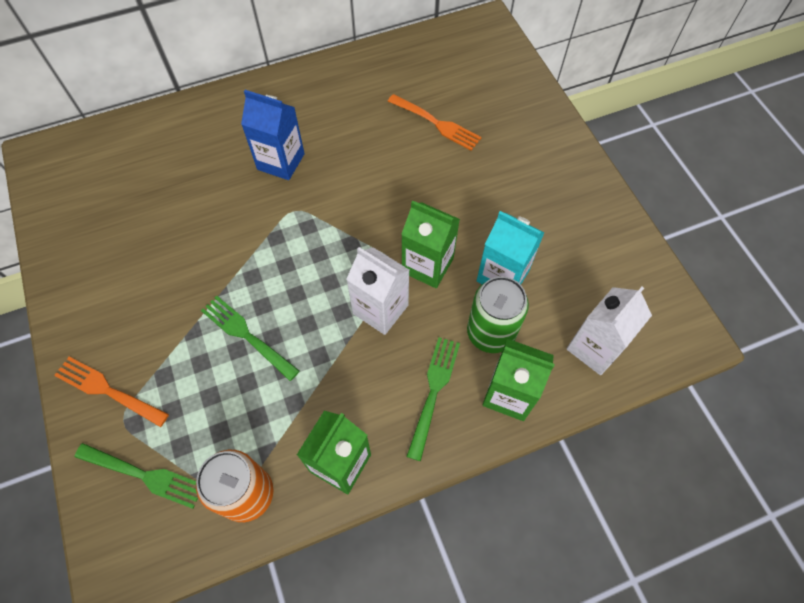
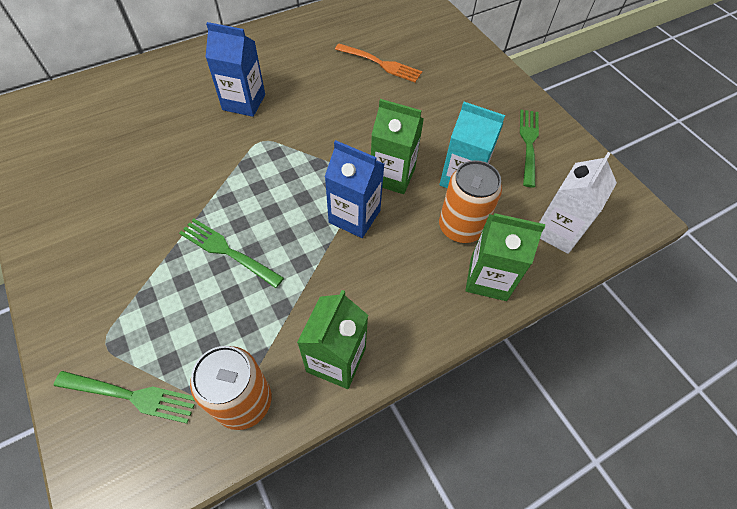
camera: 10 degrees left, 5 degrees down
orange fork [54,357,169,427] -> none
white carton [346,247,409,335] -> blue carton [325,140,384,238]
green fork [406,337,460,461] -> green fork moved to [520,110,539,187]
green can [467,276,529,353] -> orange can [439,160,502,243]

